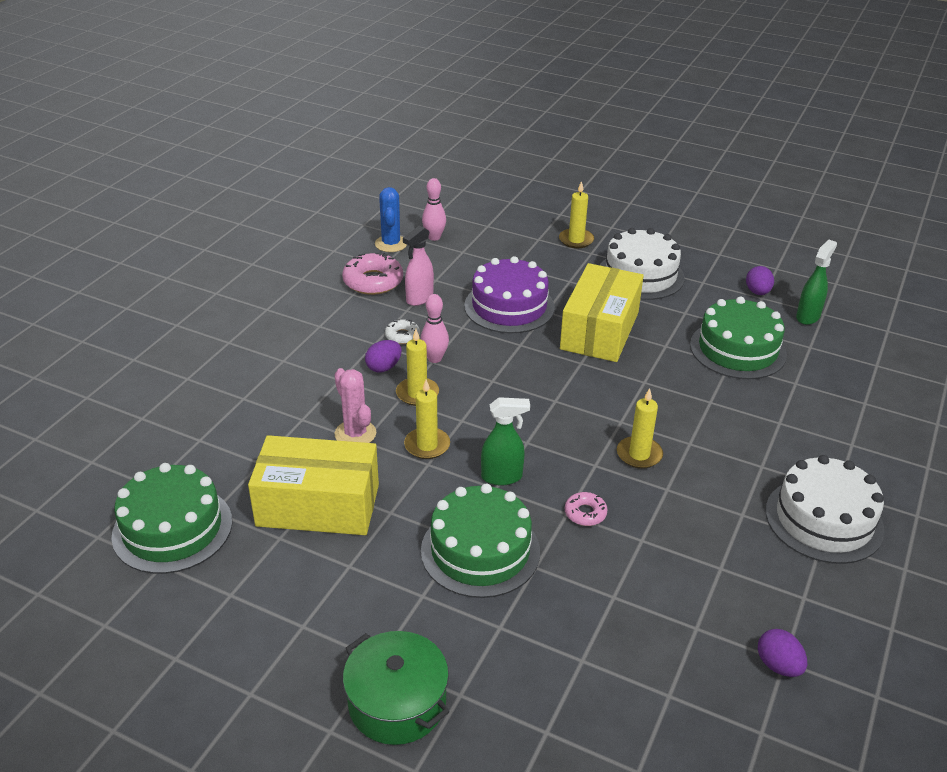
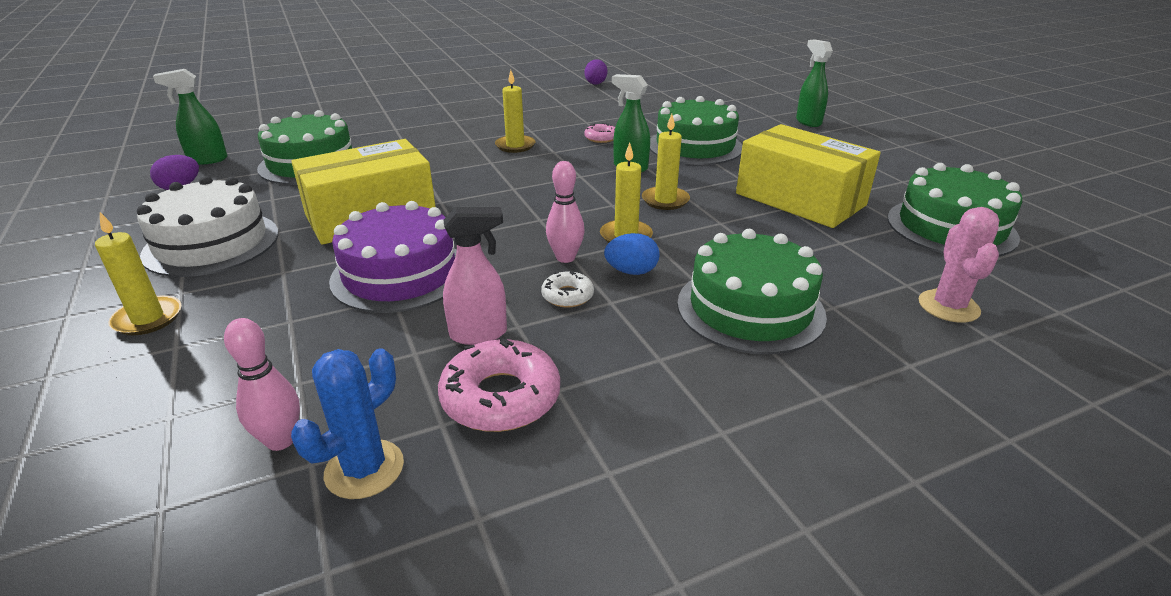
camera: 140 degrees left, 5 degrees down
pink cactus [334,368,376,443] -> pink cactus moved to [919,207,999,323]
green pot [343,631,449,745] -> green spray bottle [796,39,833,127]
purple egg [365,340,402,372] -> blue egg [604,233,660,275]
white cake [766,455,885,564] -> none
none -> green cake [677,229,827,354]

